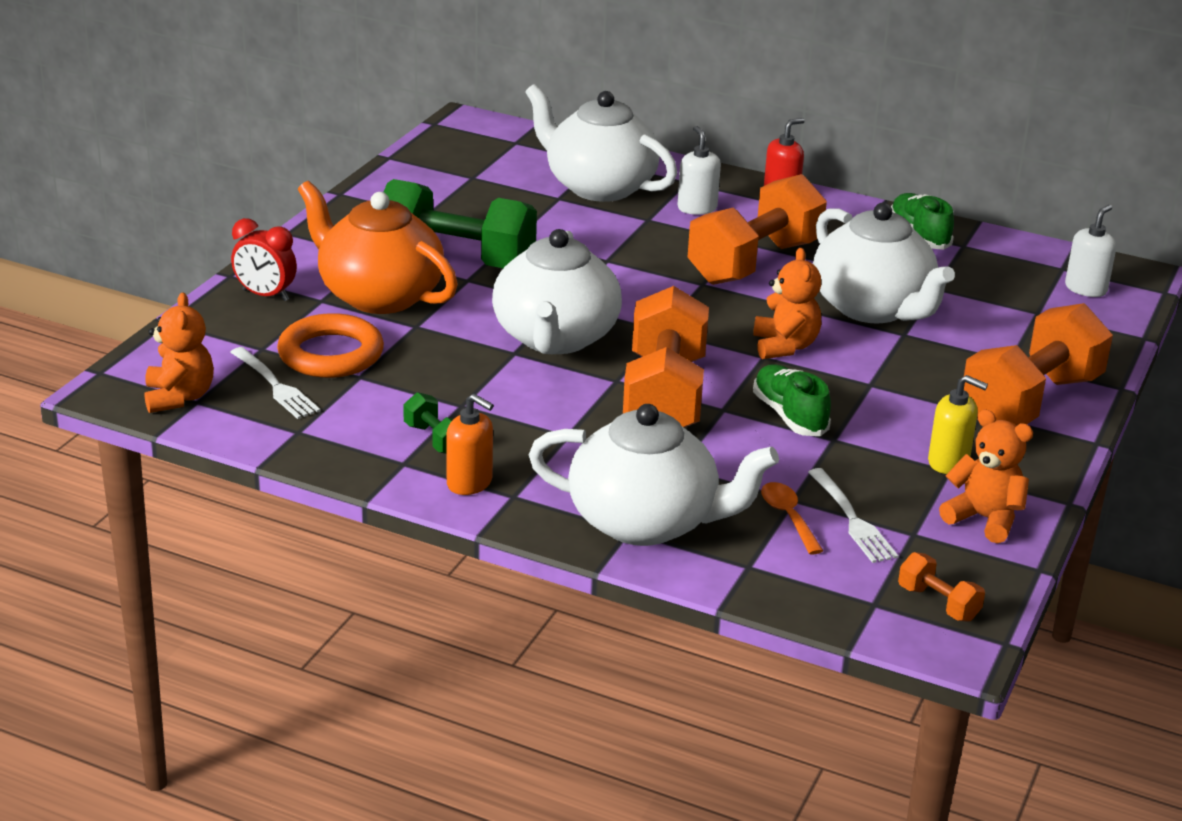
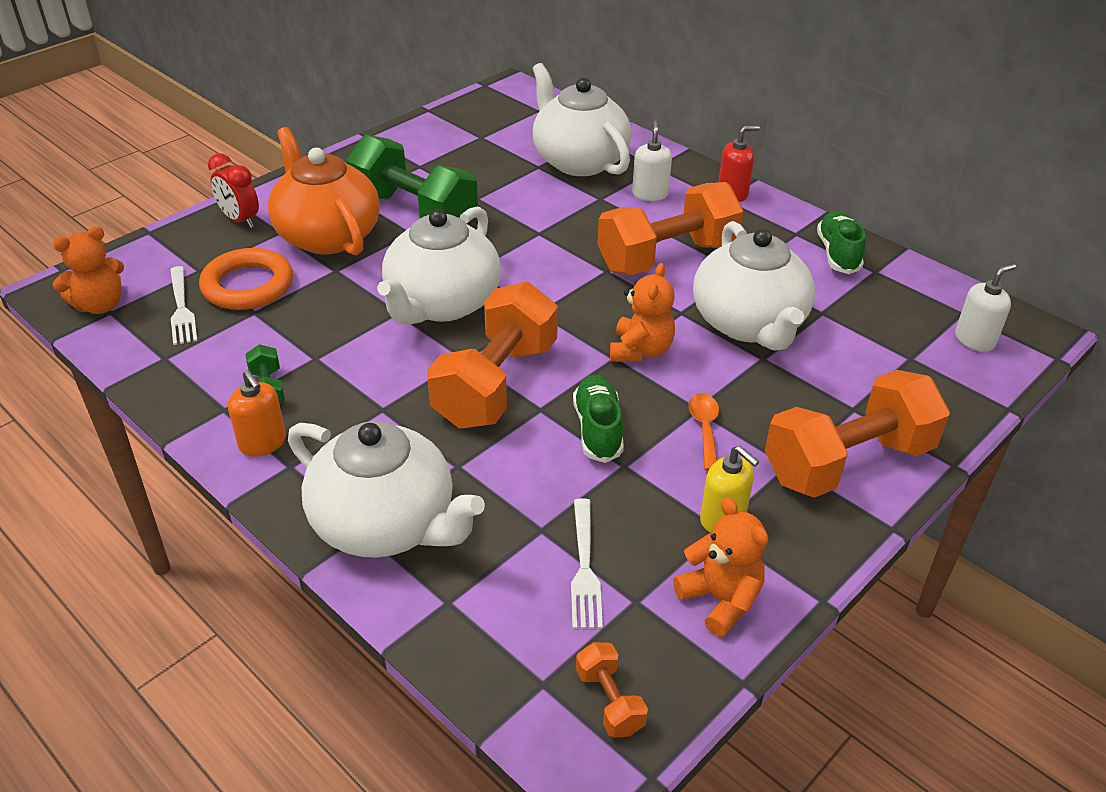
camera: 20 degrees right, 10 degrees up
orange teddy bear [145,292,214,413] -> orange teddy bear turned 45 degrees clockwise [53,226,124,314]
orange spoon [761,482,823,554] -> orange spoon moved to [688,393,719,471]

